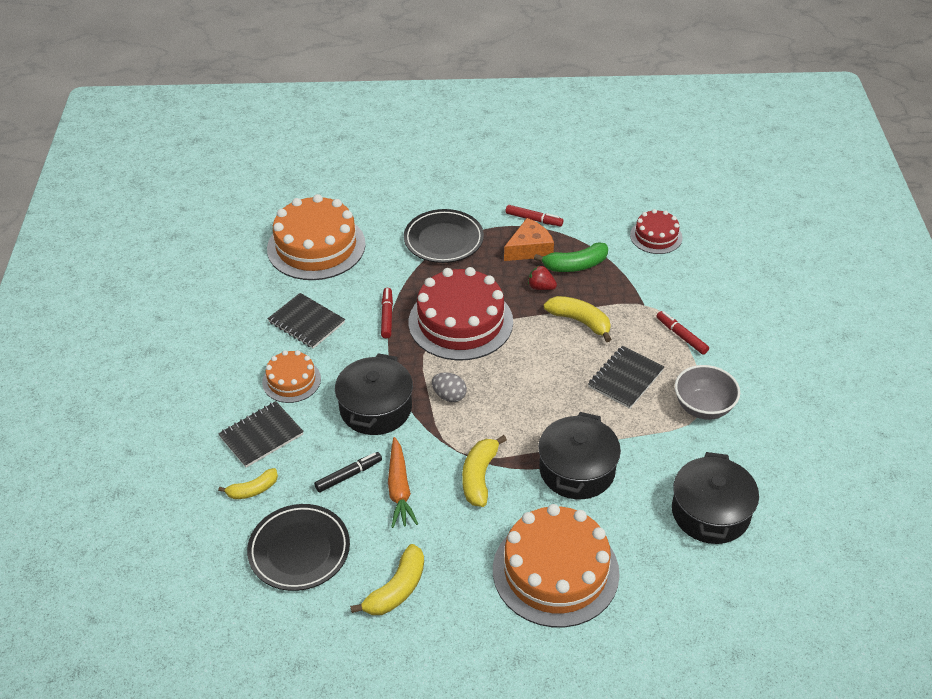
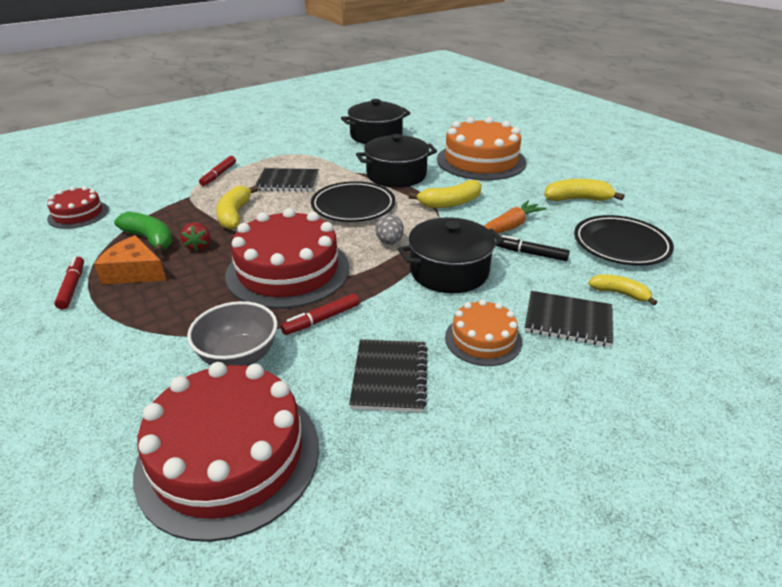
camera: 125 degrees left, 10 degrees down
orange cake [267,194,366,280] -> red cake [133,362,319,542]
black plate [404,209,484,263] -> black plate moved to [311,181,395,222]
grey bowl [675,365,740,420] -> grey bowl moved to [187,301,277,366]

